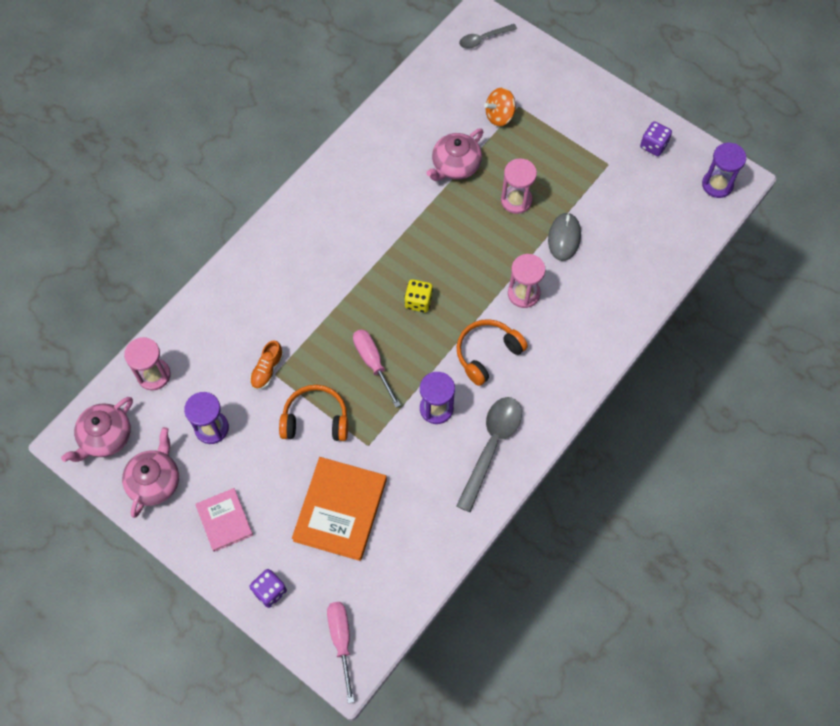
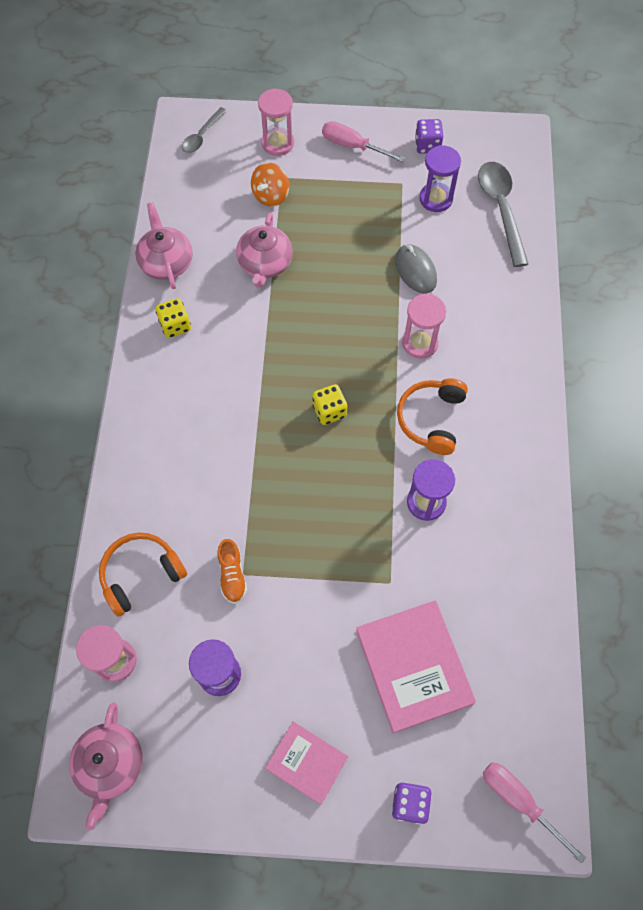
camera: 35 degrees left, 0 degrees up
pink teapot [122,427,179,518] -> pink teapot moved to [135,202,193,289]
orange headphones [279,385,348,441] -> orange headphones moved to [99,533,187,617]
orange book [292,457,387,561] -> pink book [356,601,476,734]
pink screwdriver [353,329,401,408] -> pink screwdriver moved to [322,121,405,162]
grey spoon [456,397,522,512] -> grey spoon moved to [478,162,528,267]
pink hourglass [501,158,537,214] -> pink hourglass moved to [258,88,294,156]
purple hourglass [702,143,746,198] -> purple hourglass moved to [419,145,461,212]
none -> yellow dice [156,298,191,338]

